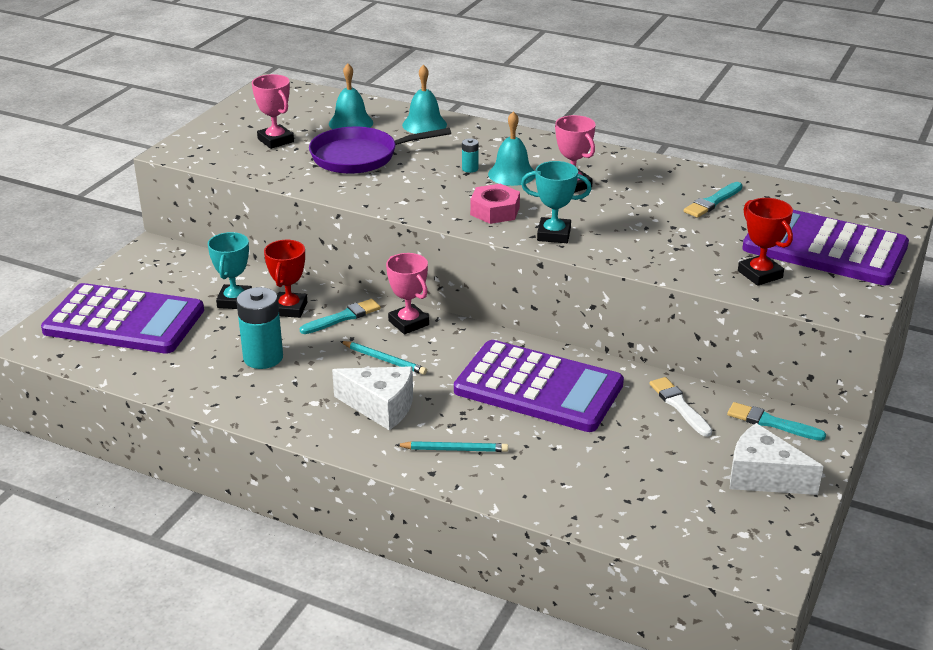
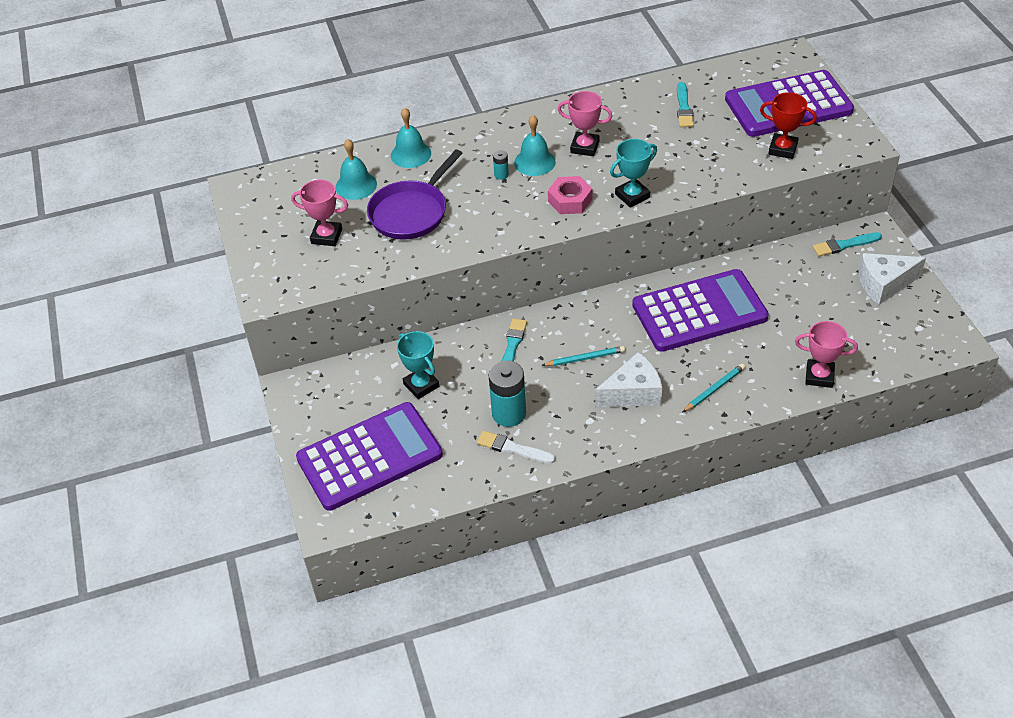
camera: 40 degrees left, 15 degrees up
red trophy [264,240,307,318] -> none
pink trophy [386,253,429,334] -> pink trophy moved to [795,321,858,388]
white brush [650,377,712,437] -> white brush moved to [477,431,555,464]

